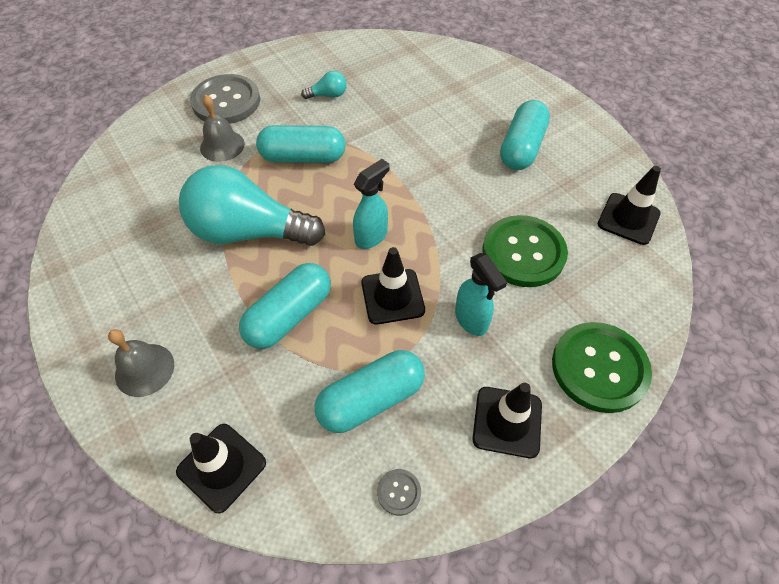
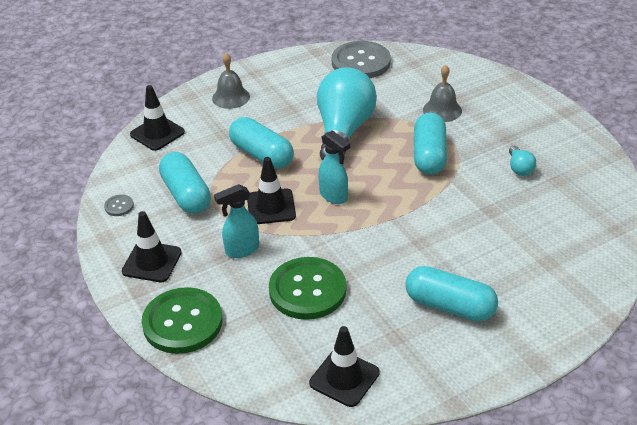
camera: 95 degrees right, 15 degrees down
grey button [190,74,260,124] -> grey button moved to [332,41,391,78]

